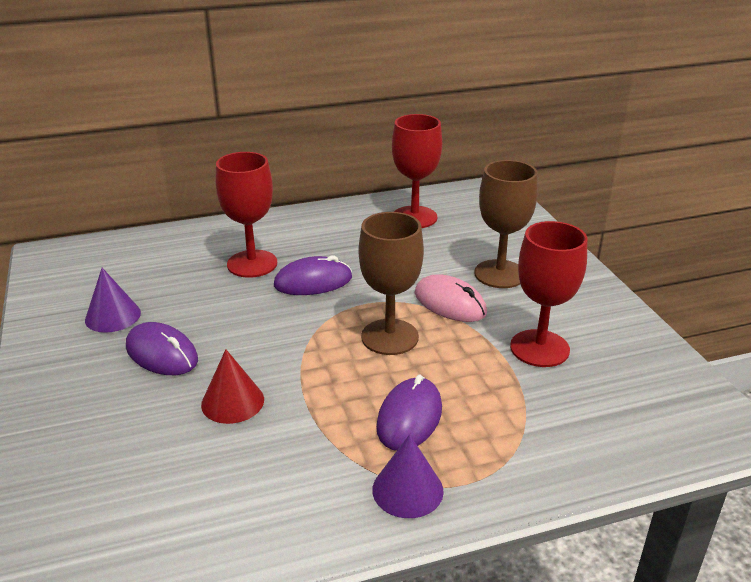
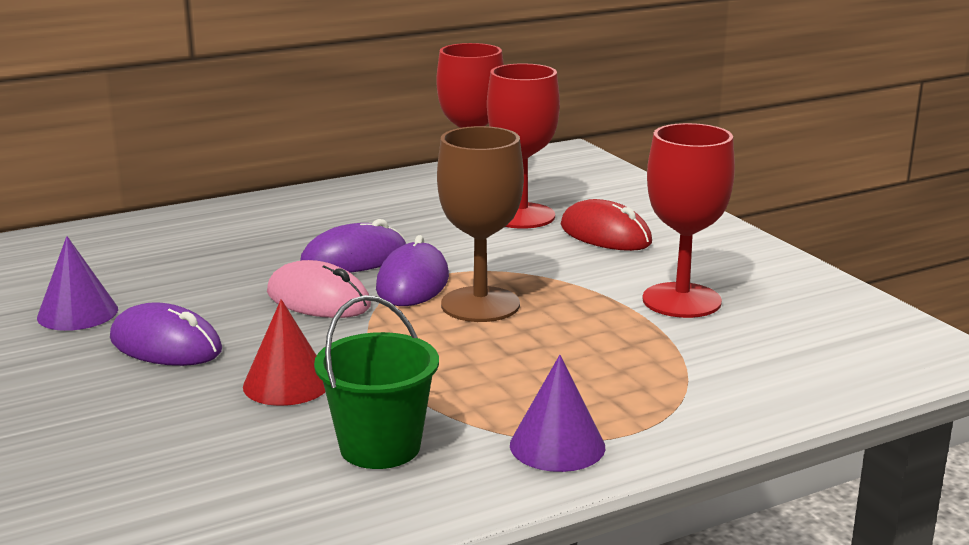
camera: 10 degrees left, 10 degrees down
red goblet [216,152,277,278] -> red goblet moved to [487,64,560,229]
purple mouse [376,375,442,451] -> purple mouse moved to [376,235,449,306]
pink mouse [415,274,487,322] -> pink mouse moved to [267,260,371,318]
brown goblet [474,160,538,288] -> red mouse [561,199,652,251]
none -> green bucket [314,295,439,469]

